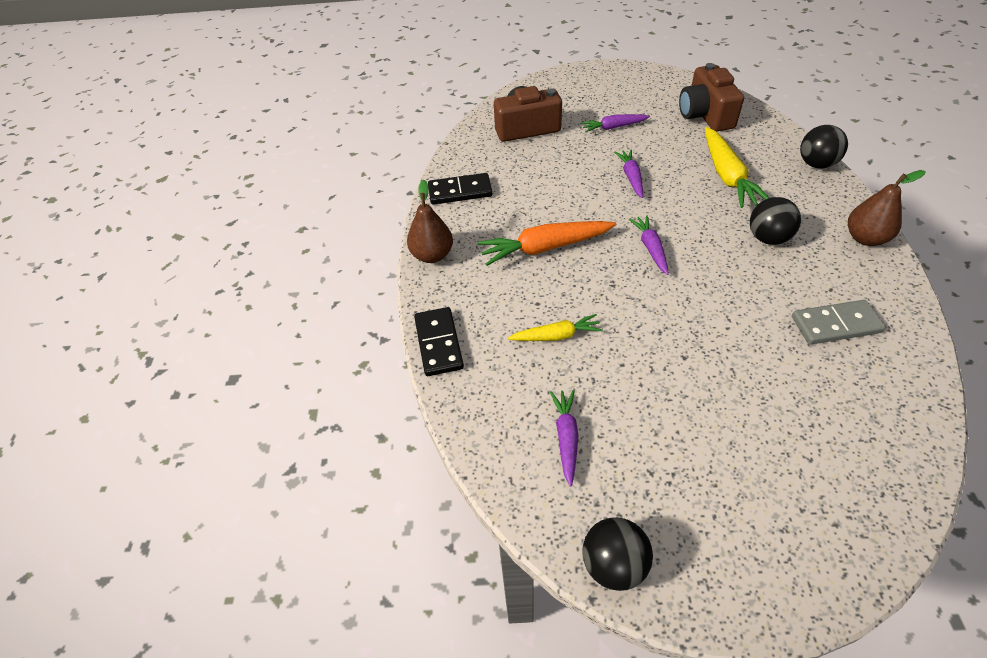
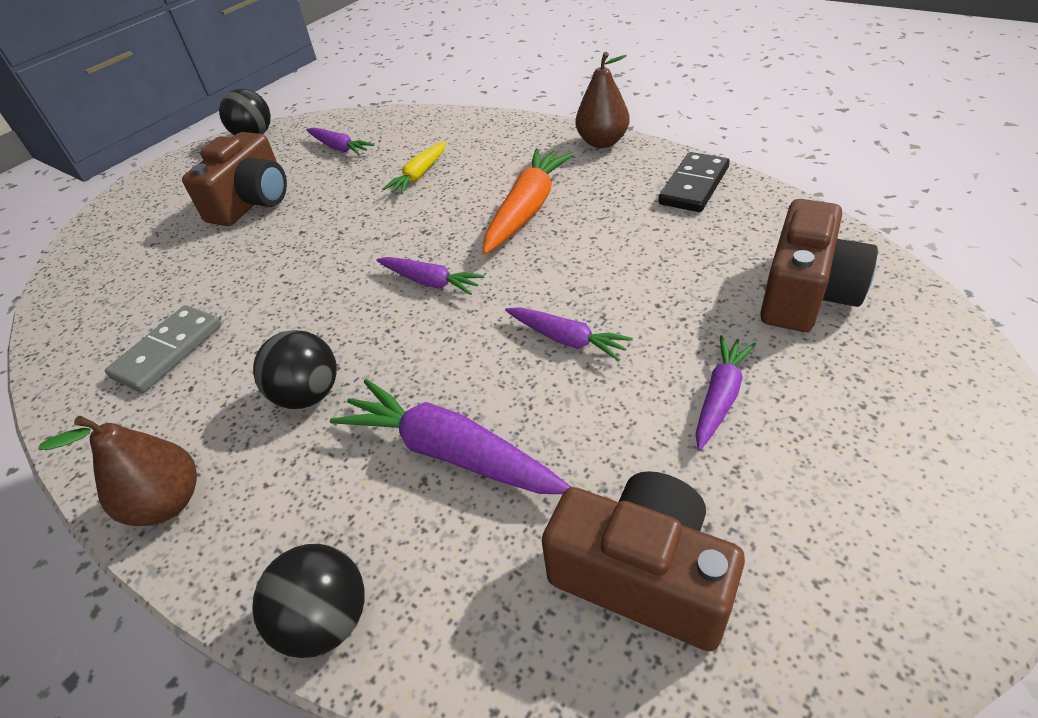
camera: 130 degrees right, 5 degrees down
black domino [414,307,464,376] -> none
yellow carrot [705,127,769,208] -> purple carrot [330,379,571,494]
none -> brown camera [182,132,287,226]

